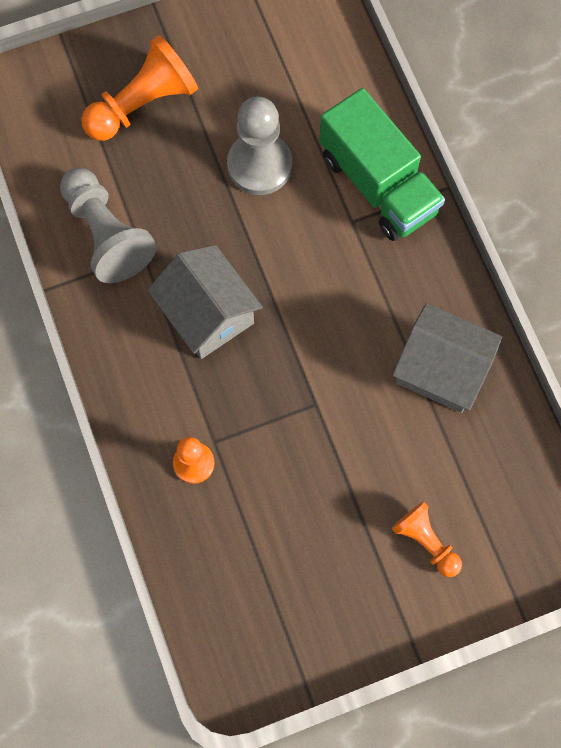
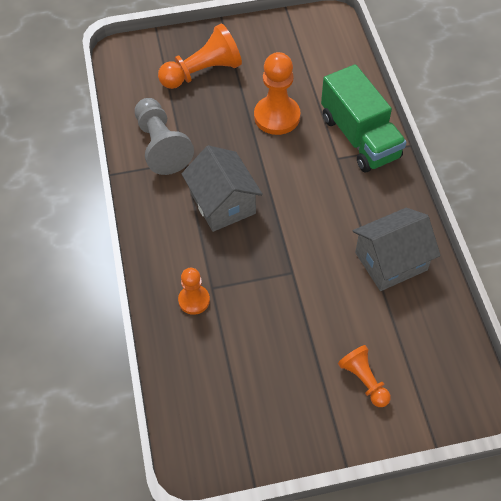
camera: 10 degrees right, 15 degrees down
grey pawn [227,97,292,195] -> orange pawn [254,52,300,135]
grey house [392,303,502,413] -> grey house turned 60 degrees counterclockwise [353,208,441,291]

